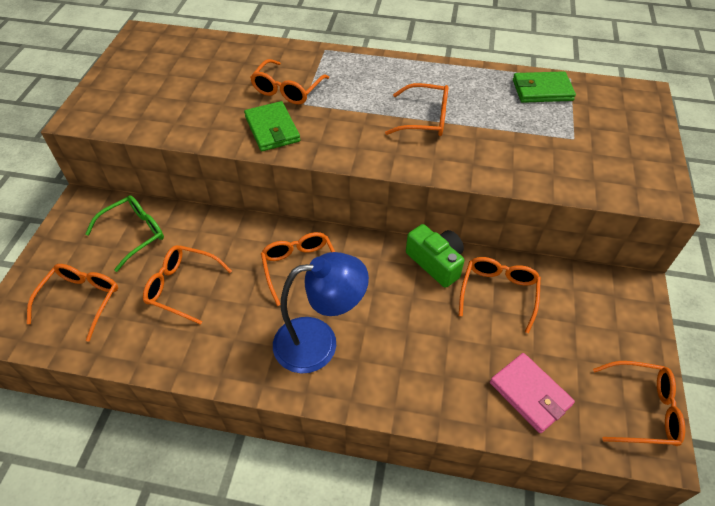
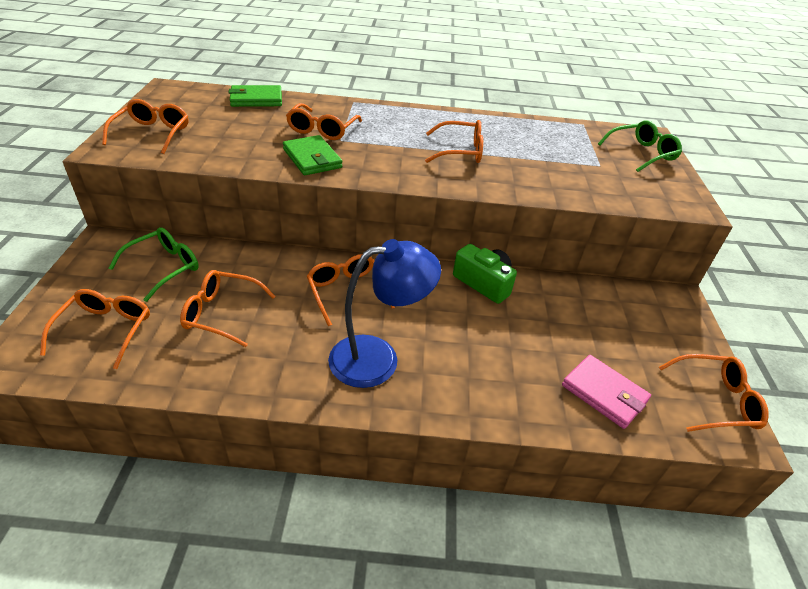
camera: 10 degrees left, 10 degrees down
orange glasses [459,257,541,333] -> orange glasses moved to [102,99,188,154]
green wallet [513,71,576,103] -> green wallet moved to [229,85,282,107]
none -> green glasses [598,120,682,172]

